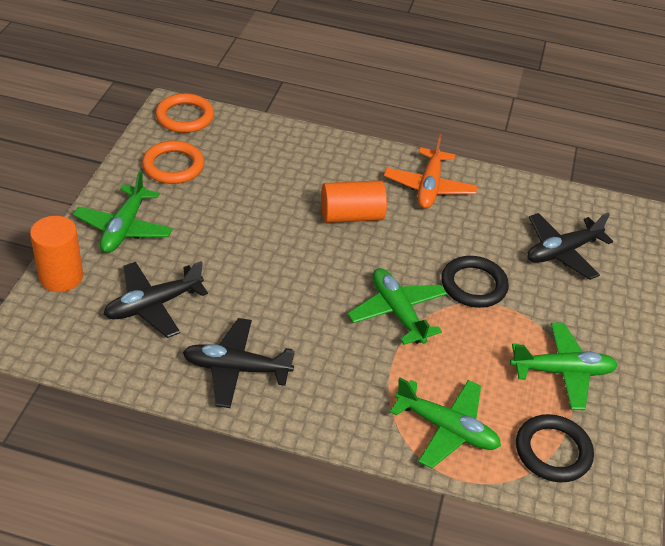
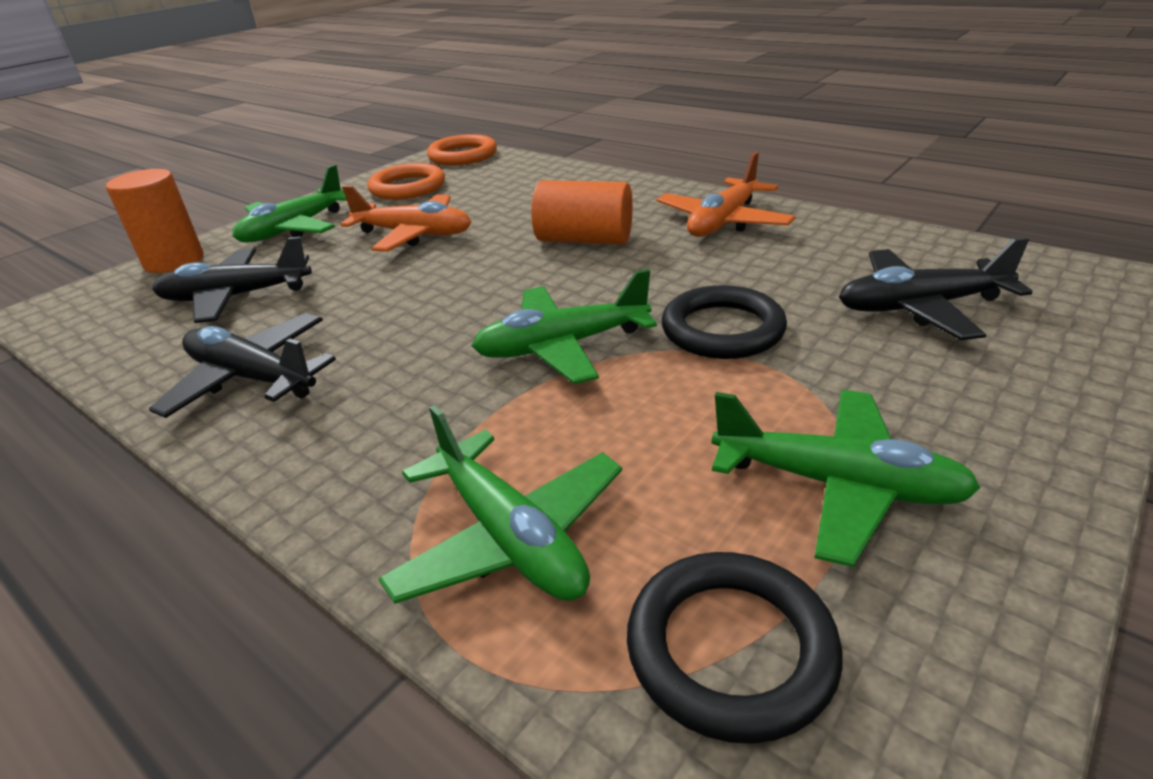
camera: 30 degrees right, 10 degrees down
green plane [347,268,447,345] -> green plane turned 105 degrees counterclockwise [472,269,657,384]
none -> orange plane [340,186,471,252]

